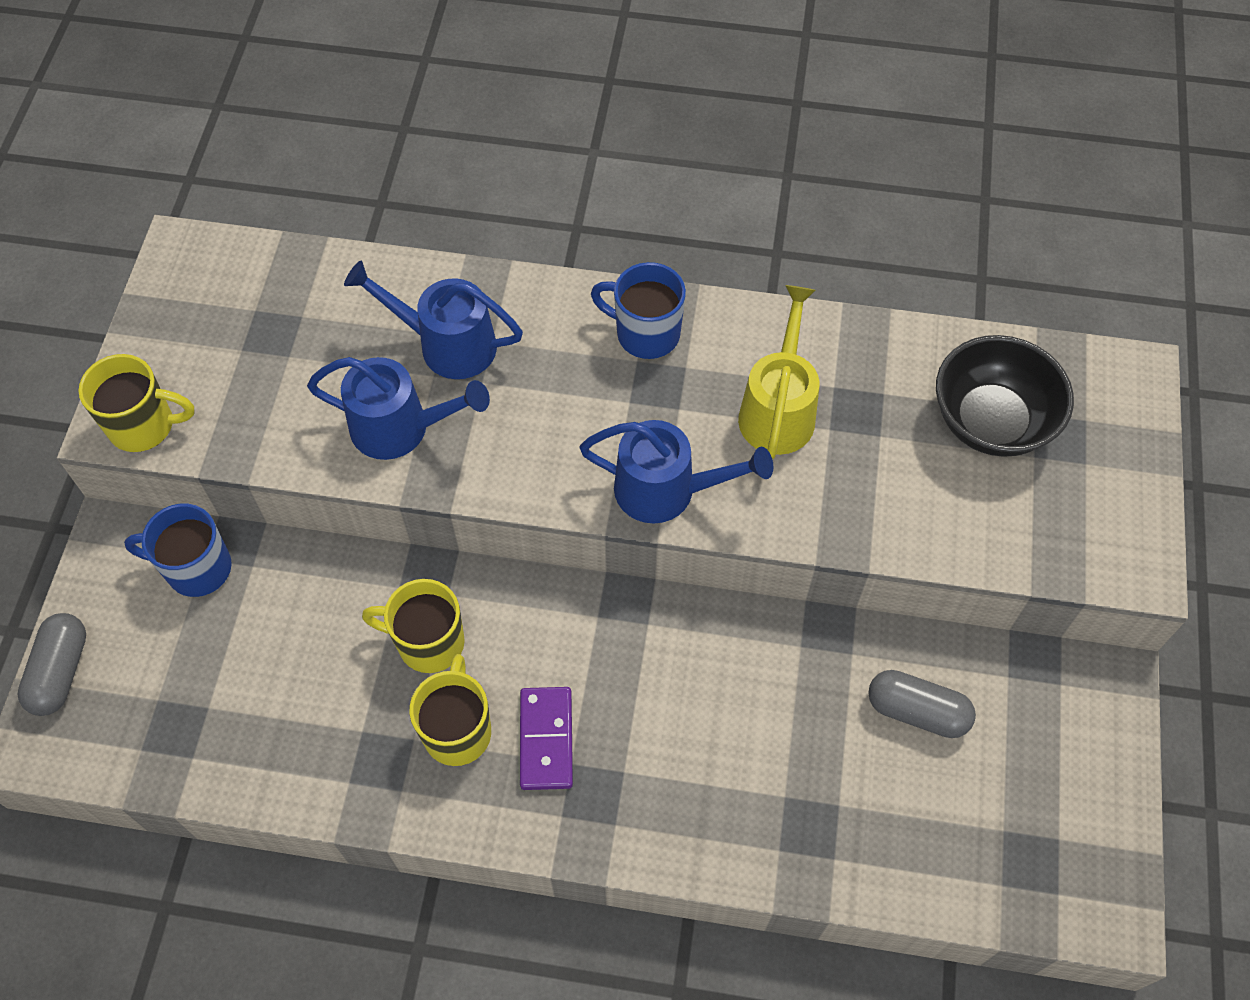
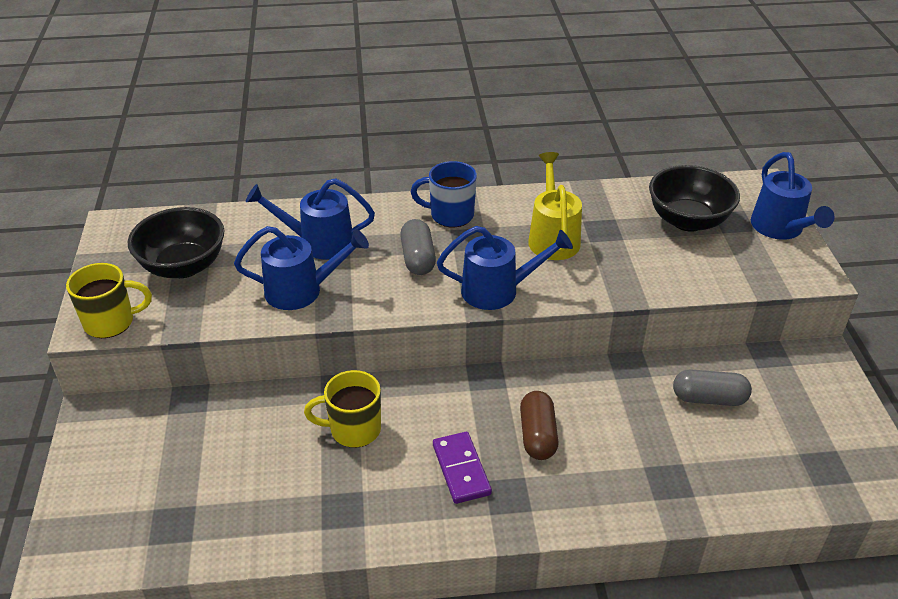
camera: 15 degrees left, 20 degrees down
grey capsule [17,613,86,716] -> grey capsule moved to [400,219,436,275]
blue mug [124,504,232,597] -> none
yellow mug [409,654,491,766] -> none
none -> black bowl [128,207,225,278]
none -> brown capsule [520,391,559,460]
none -> blue watering can [751,152,834,240]

